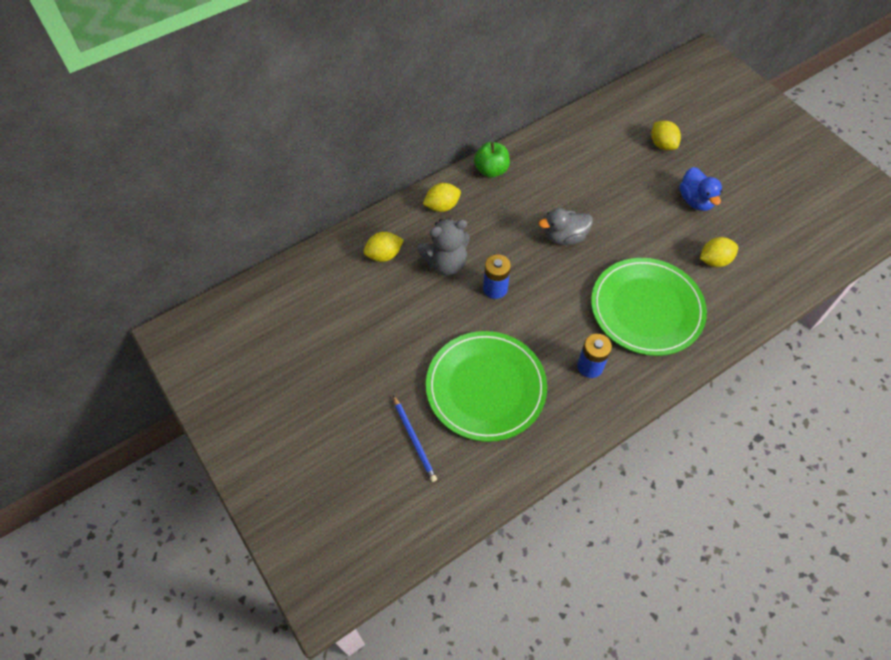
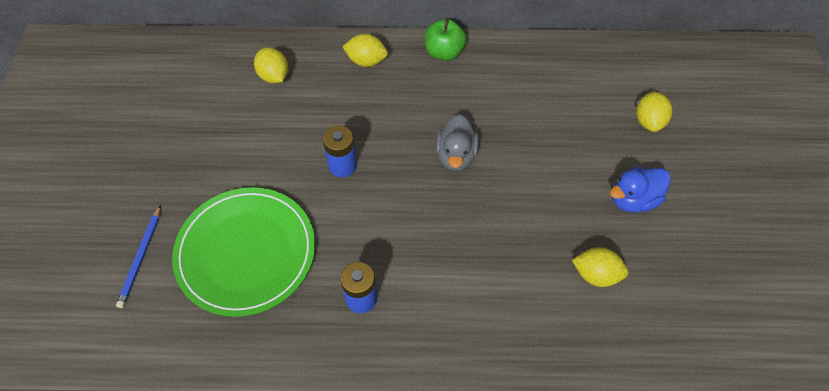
camera: 35 degrees right, 0 degrees up
yellow lemon [363,232,404,262] -> yellow lemon turned 45 degrees clockwise [254,47,288,83]
grey teddy bear [417,219,470,275] -> none
grey duck [539,208,593,245] -> grey duck turned 105 degrees counterclockwise [435,114,479,171]
green plate [591,258,707,356] -> none
blue duck [679,167,722,211] -> blue duck turned 45 degrees clockwise [610,167,671,213]

